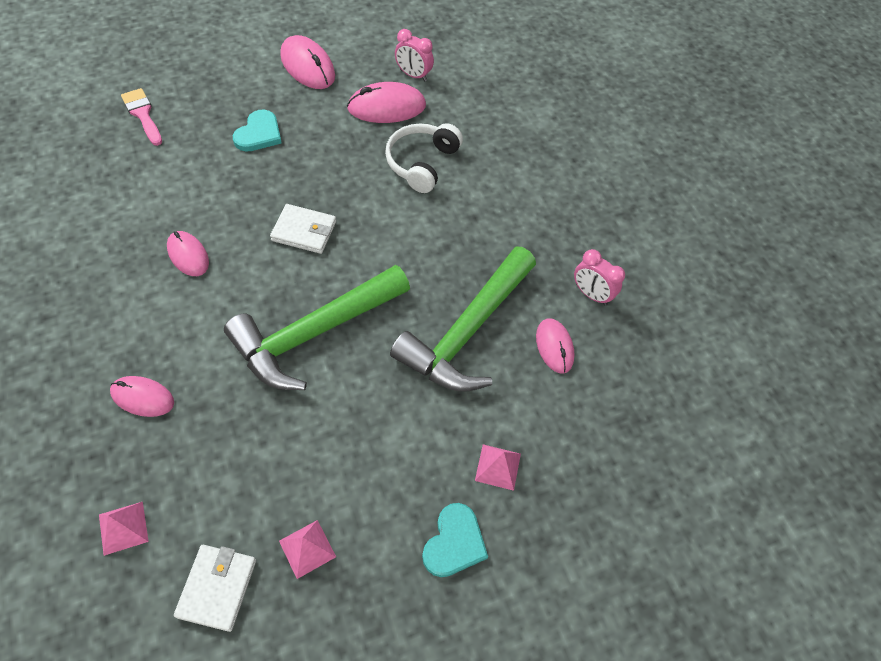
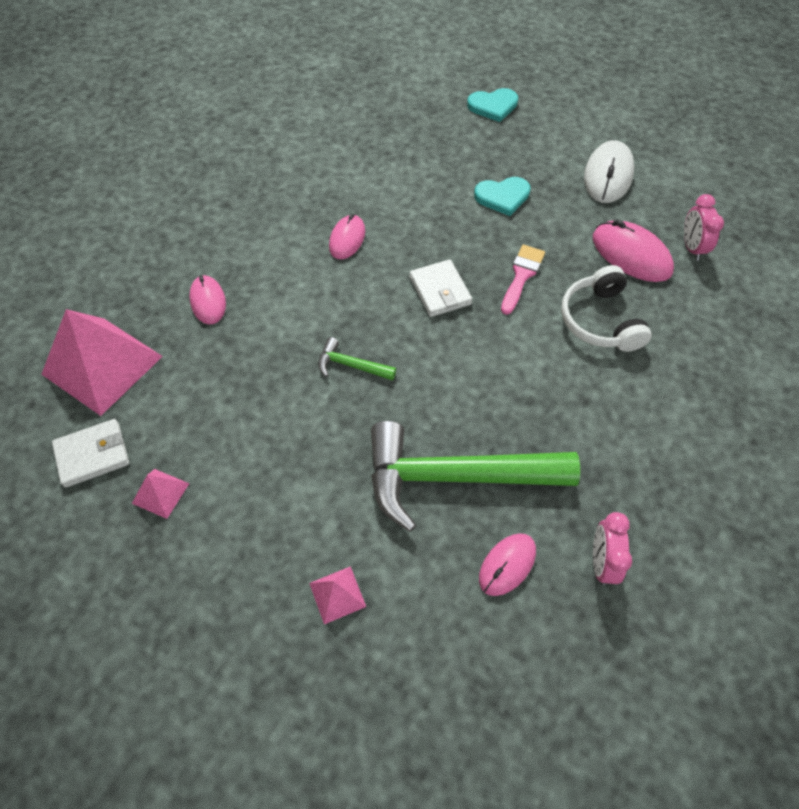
camera: 60 degrees right, 0 degrees up
pink pyramid [99,502,149,556] -> pink pyramid [41,309,163,416], size x2.26
pink brush [121,88,162,146] -> pink brush moved to [501,245,545,315]
green hammer [224,265,410,390] -> green hammer [318,337,396,380], size x0.42
pink mouse [280,35,335,89] -> white mouse [584,140,634,203]
white headphones [385,123,463,193] -> white headphones turned 90 degrees counterclockwise [561,265,652,352]
turquoise heart [422,503,488,577] -> turquoise heart moved to [467,88,518,122]

